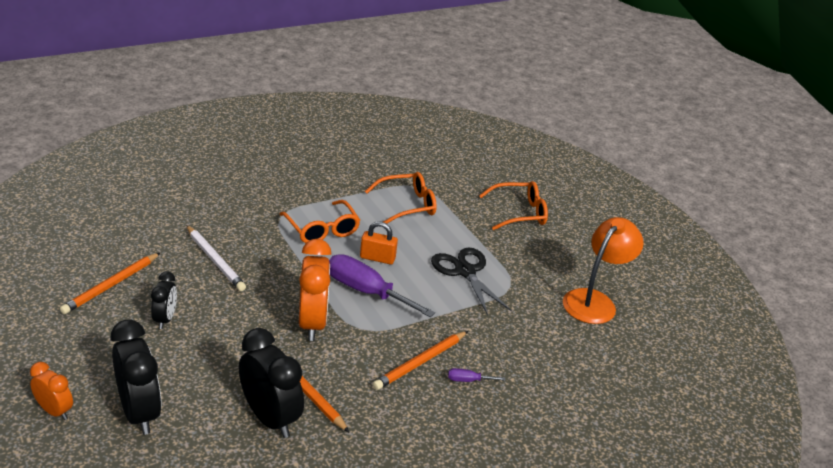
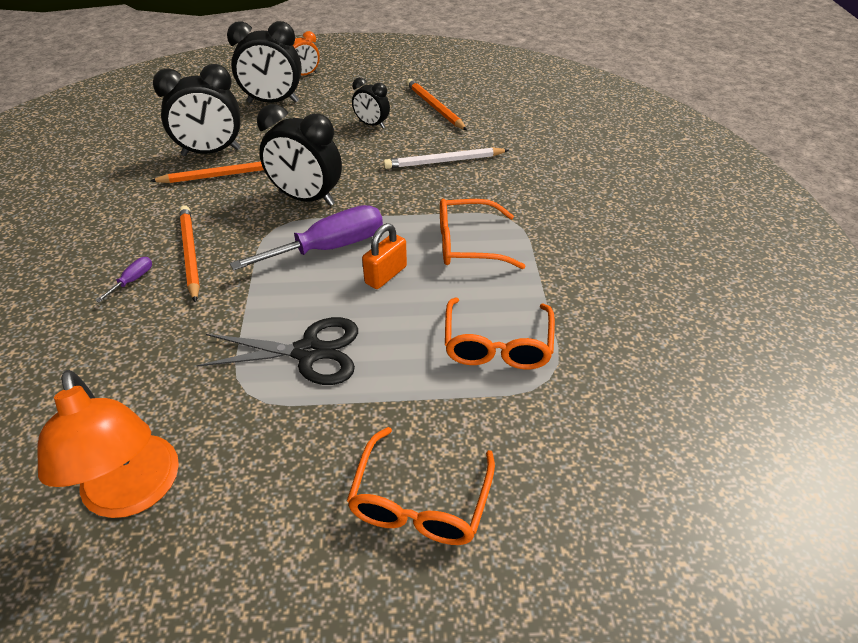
camera: 120 degrees right, 10 degrees up
orange clock [299,239,331,341] -> black clock [257,104,342,206]

